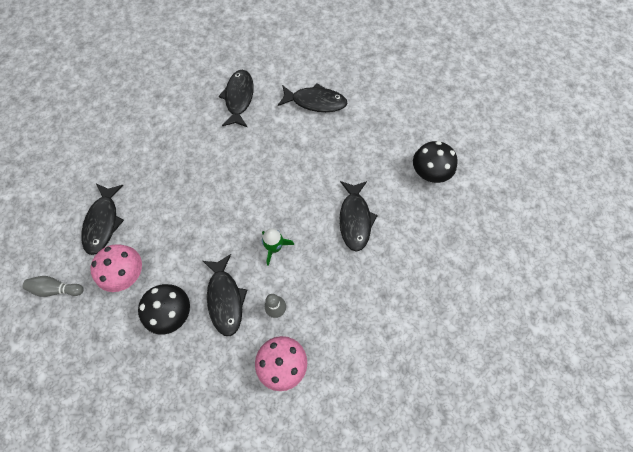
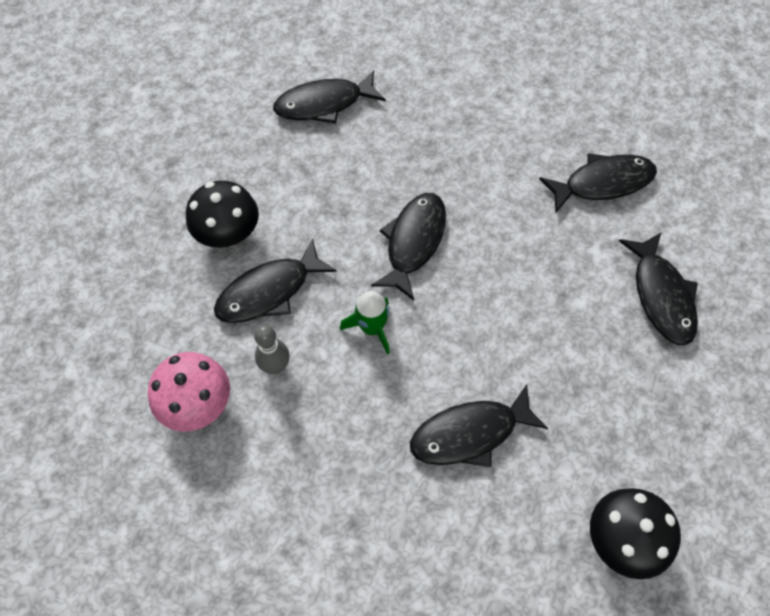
camera: 70 degrees right, 5 degrees down
grey bowling pin [23,276,84,297] -> none
pink mushroom [90,244,142,292] -> none
none -> black fish [371,193,446,300]

